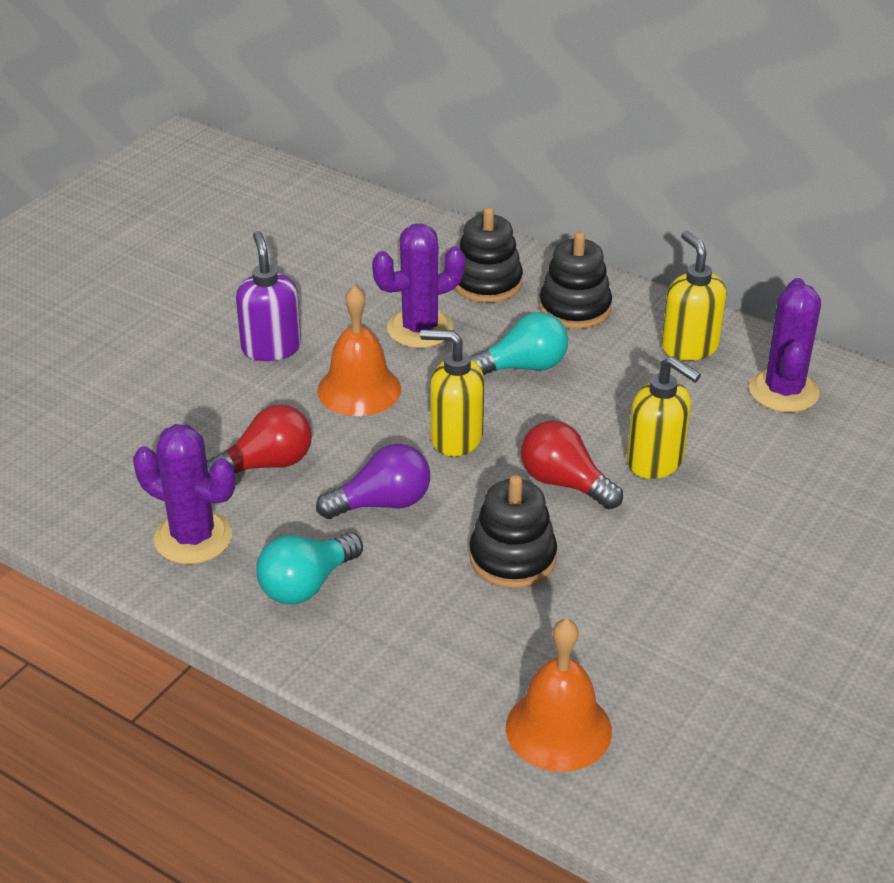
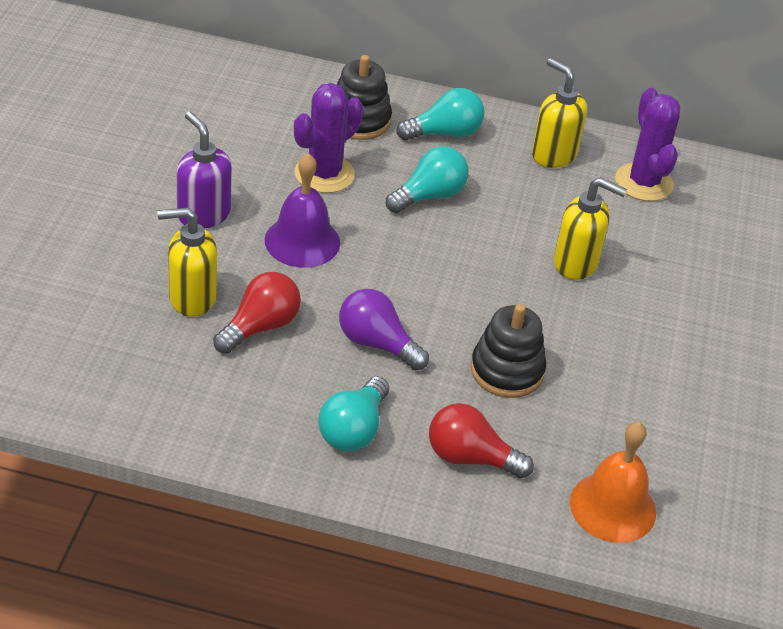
camera: 25 degrees left, 5 degrees up
purple cactus [133,424,235,564] -> none
purple light bulb [316,444,430,519] -> purple light bulb turned 105 degrees counterclockwise [339,289,429,370]
orange bell [317,285,401,416] -> purple bell [265,153,340,268]
yellow soap dispenser [420,329,484,457] -> yellow soap dispenser moved to [157,207,217,317]
red light bulb [521,421,623,509] -> red light bulb moved to [429,403,534,478]
black stacking toy [539,232,612,329] -> turquoise light bulb [396,88,485,140]

